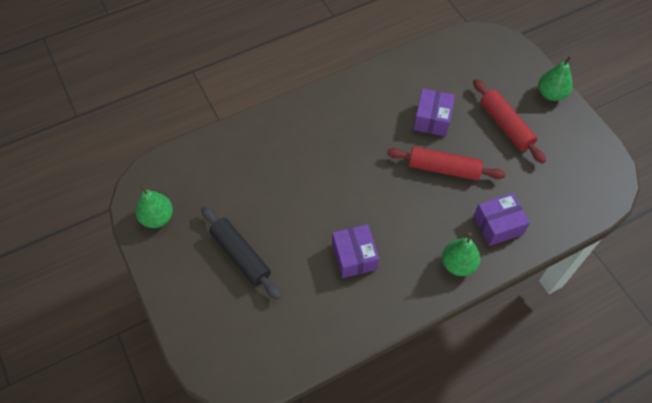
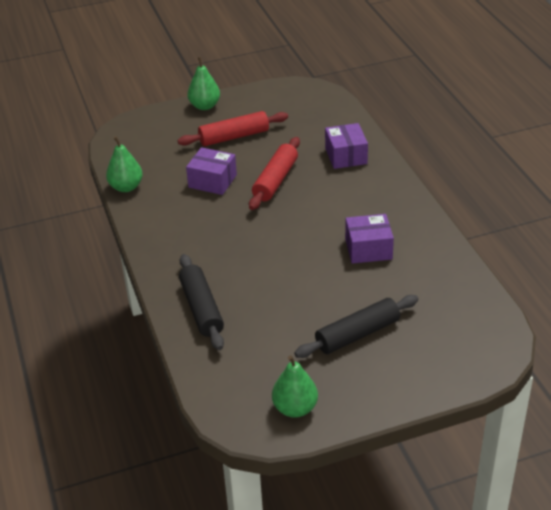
camera: 80 degrees left, 20 degrees down
green pear [442,233,481,276] -> green pear moved to [106,136,143,192]
none -> black rolling pin [179,254,224,350]

